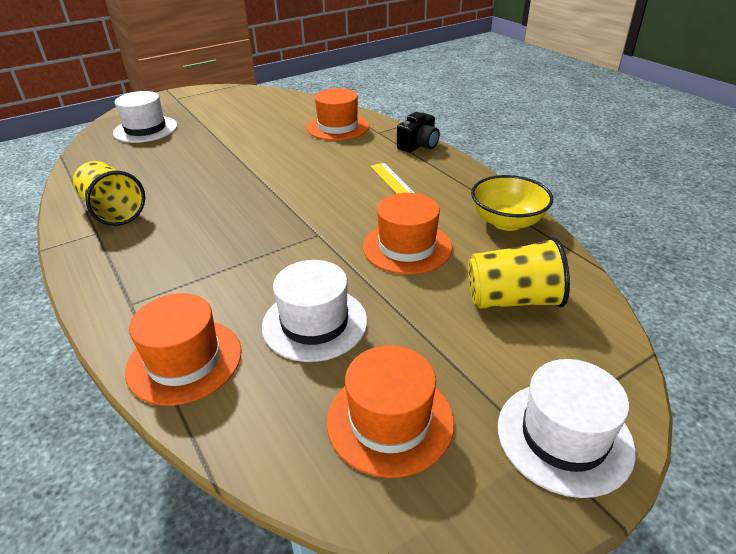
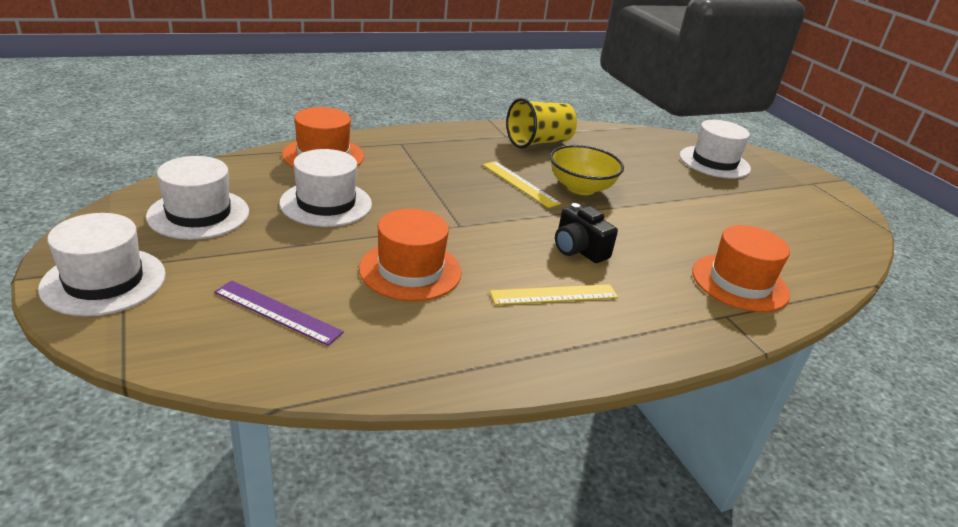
camera: 95 degrees right, 5 degrees down
orange hat [327,345,454,478] -> white hat [146,156,249,240]
black camera [397,112,440,153] -> black camera moved to [555,203,618,263]
yellow cup [468,237,570,309] -> purple ruler [214,280,344,346]
yellow bowl [471,175,553,231] -> yellow bowl moved to [550,145,624,195]
none -> yellow ruler [483,161,561,208]

